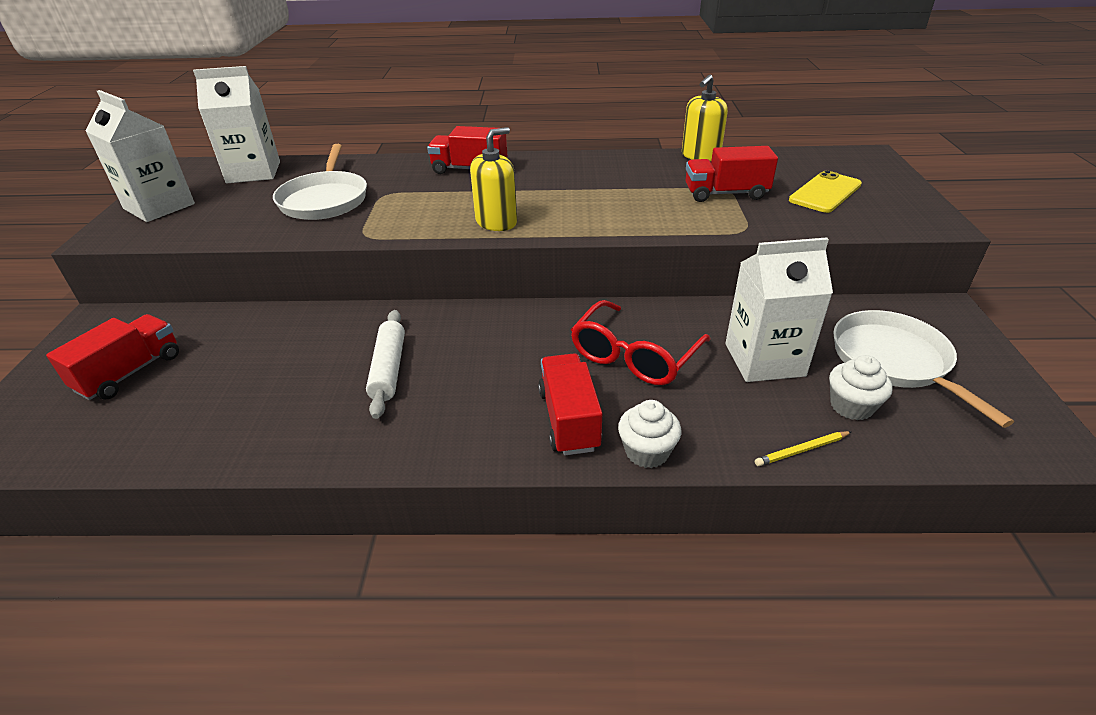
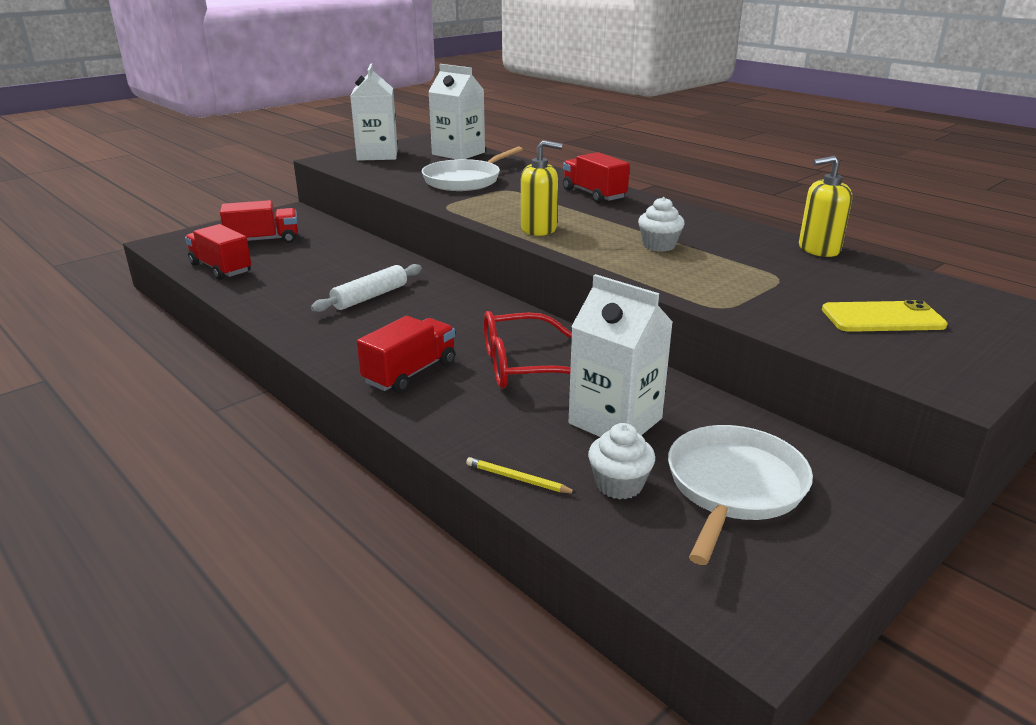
camera: 45 degrees right, 10 degrees down
white cupcake [618,400,681,468] -> white cupcake moved to [638,197,685,252]
red truck [686,146,778,202] -> red truck moved to [185,224,251,280]

